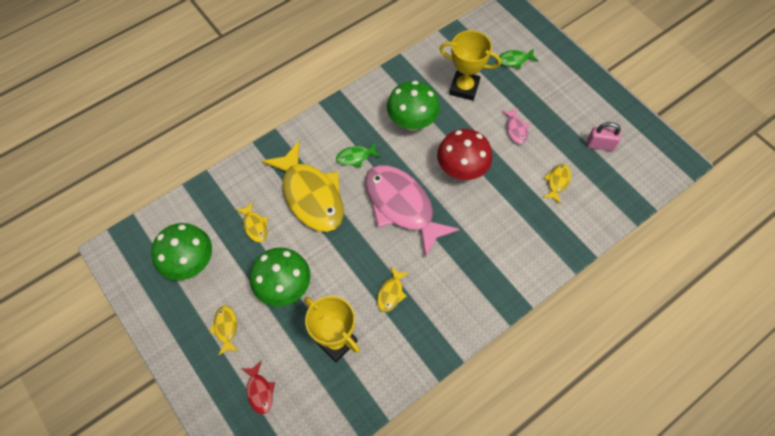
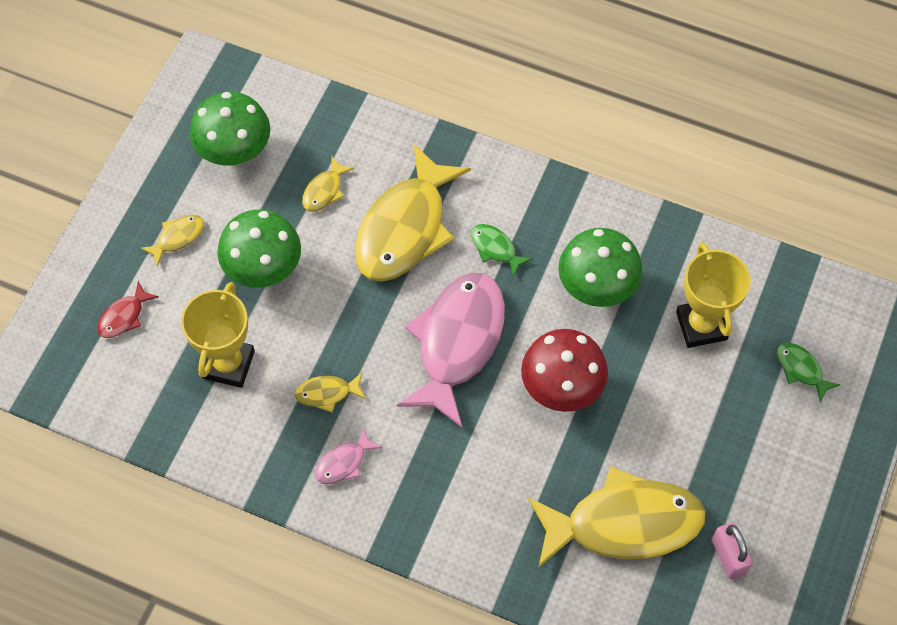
camera: 60 degrees right, 0 degrees up
pink fish [502,108,530,144] -> pink fish moved to [315,427,382,484]
yellow fish [543,164,571,204] -> yellow fish [528,467,706,568], size x2.38

